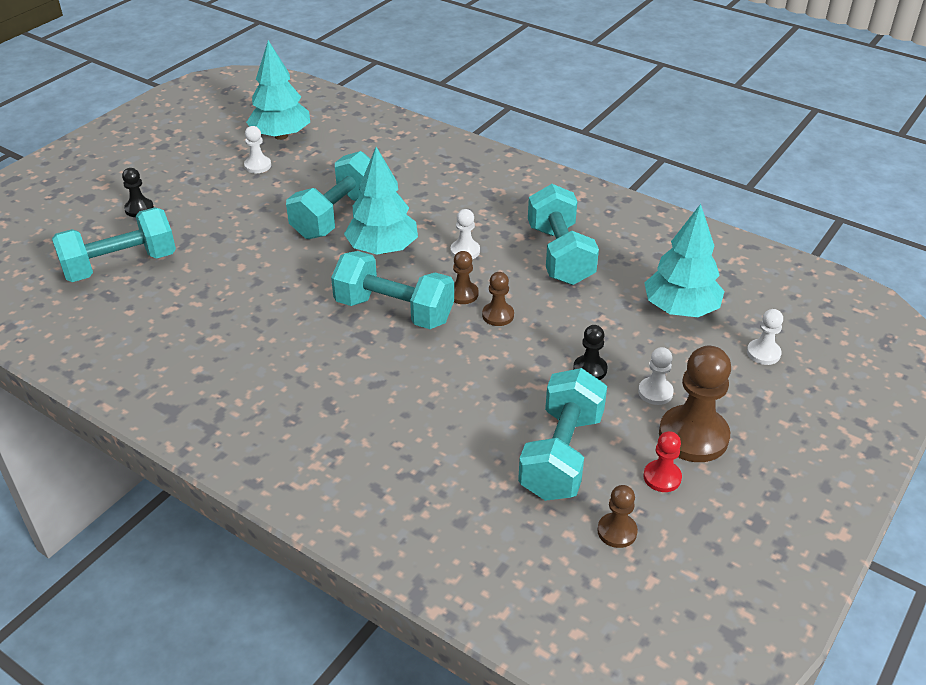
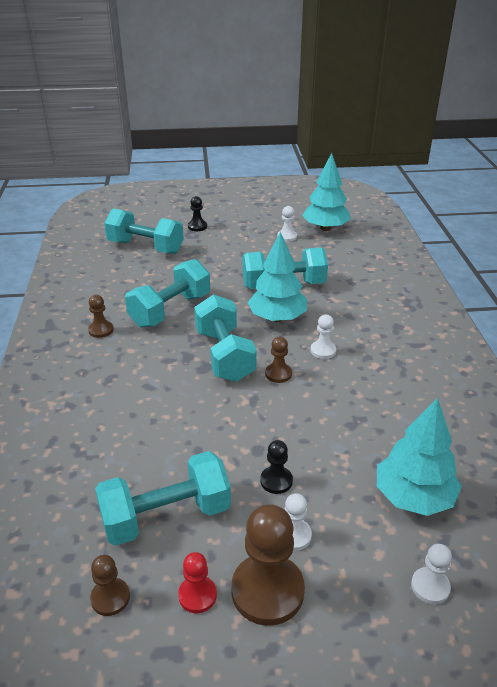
camera: 50 degrees right, 5 degrees down
brown pawn [482,272,514,326] -> brown pawn moved to [88,295,114,338]
turquoise dumbbell [528,184,599,285] -> turquoise dumbbell moved to [125,259,210,328]

